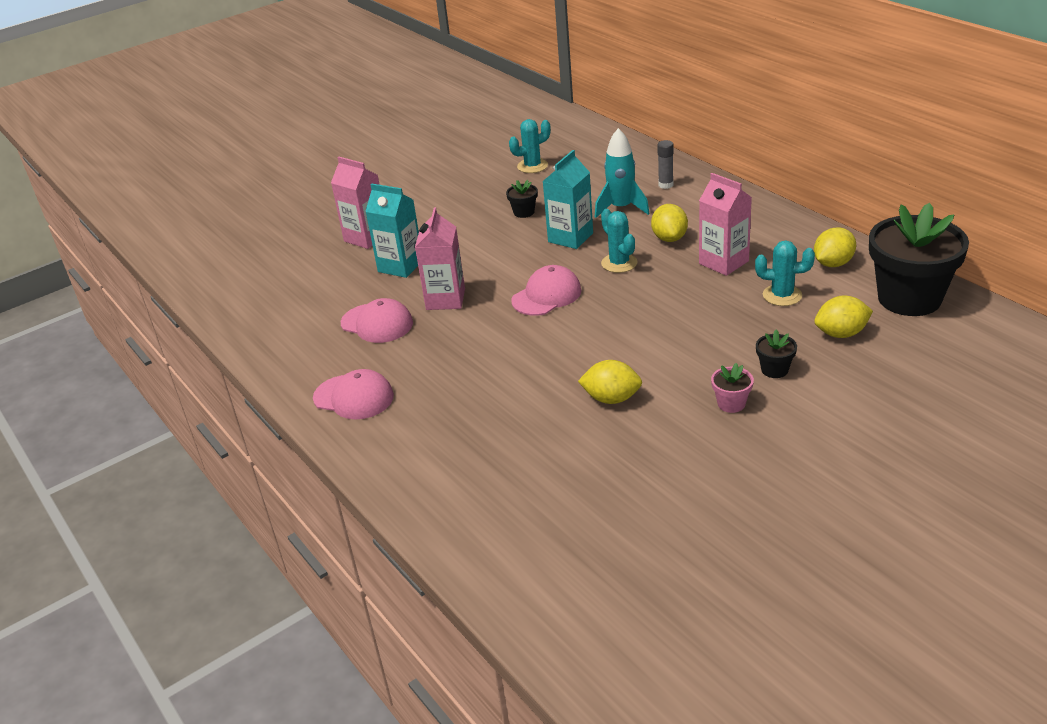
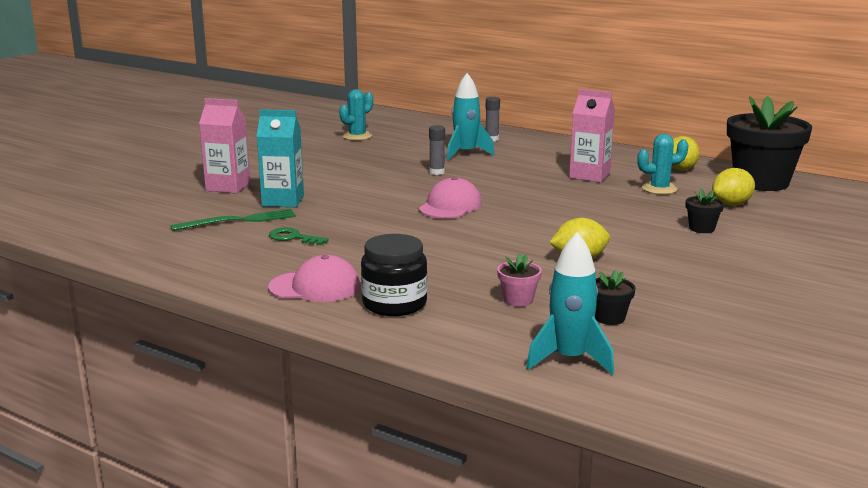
camera: 25 degrees left, 15 degrees down
pink cap [341,298,413,343] -> green key [269,227,329,245]
pink carton [415,207,465,310] -> none
black flower pot [506,180,538,218] -> black flower pot moved to [595,270,636,325]
turquoise carton [542,150,593,249] -> grey glue stick [429,125,445,175]
turquoise cactus [601,209,638,273] -> none
yellow lemon [651,204,688,242] -> none
pink flower pot [711,363,754,413] -> pink flower pot moved to [497,253,542,307]
none -> green fork [171,209,296,231]
none -> black jar [361,234,427,316]
none -> turquoise rocket [526,232,614,375]

